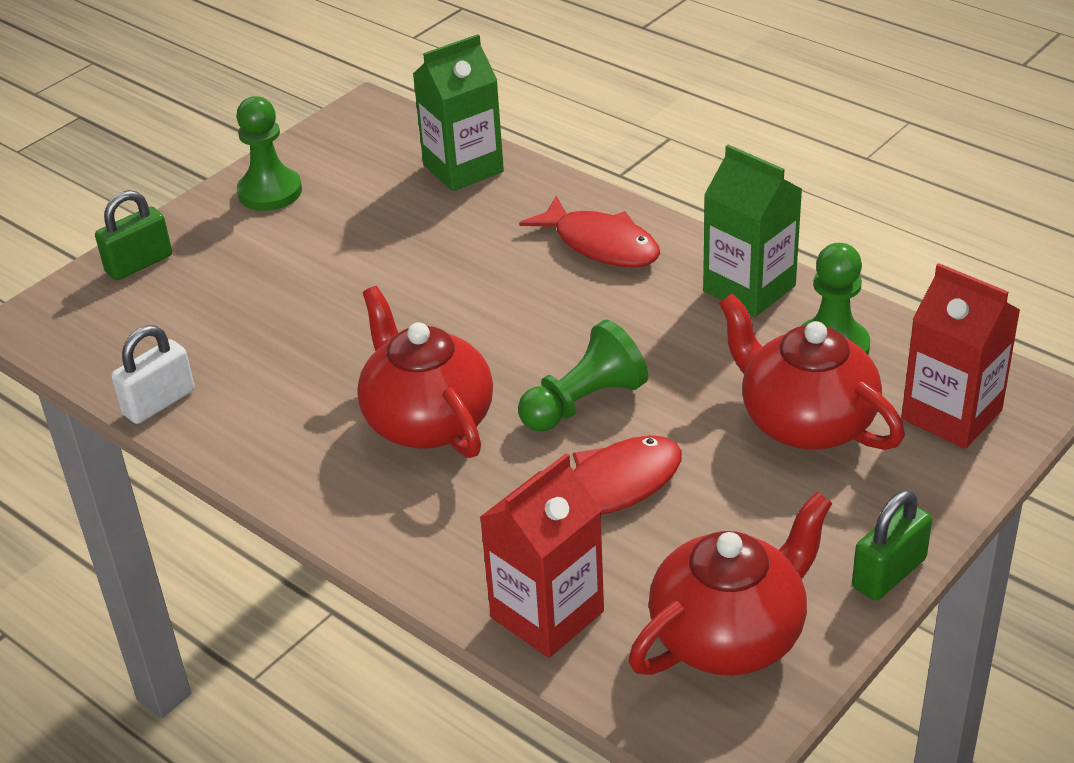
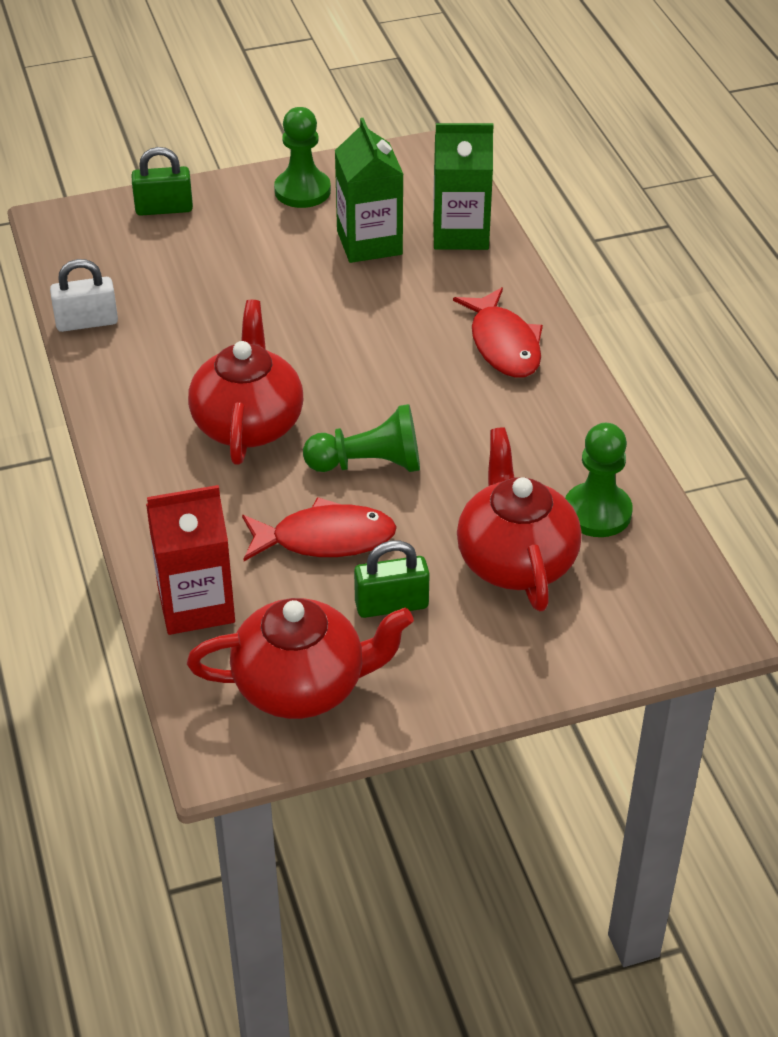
camera: 30 degrees right, 5 degrees up
green carton [703,145,802,317] -> green carton moved to [335,118,403,263]
green padlock [852,490,932,601] -> green padlock moved to [354,540,430,618]
red carton [901,263,1020,449] -> none

